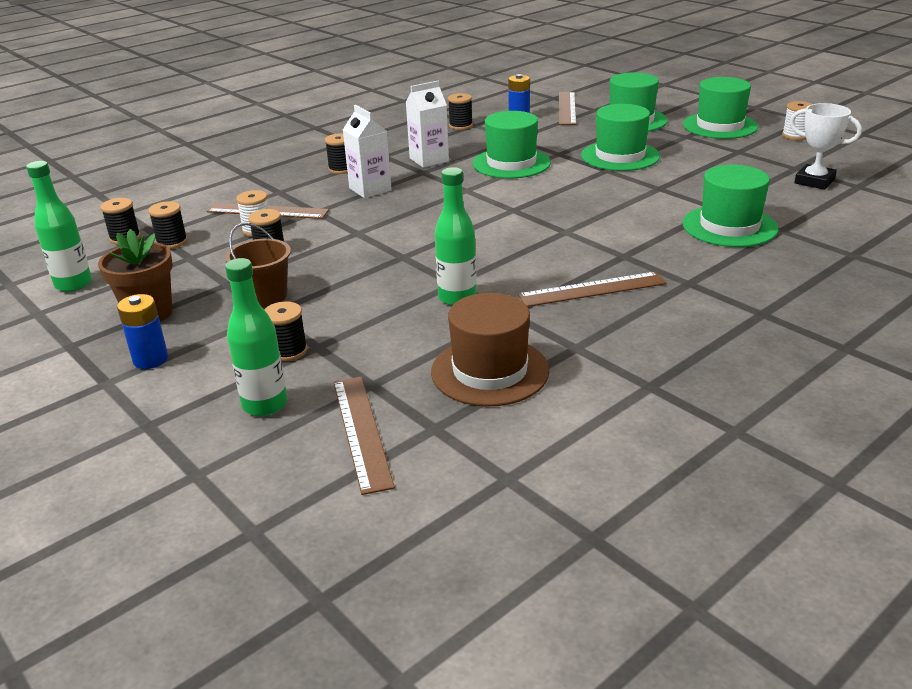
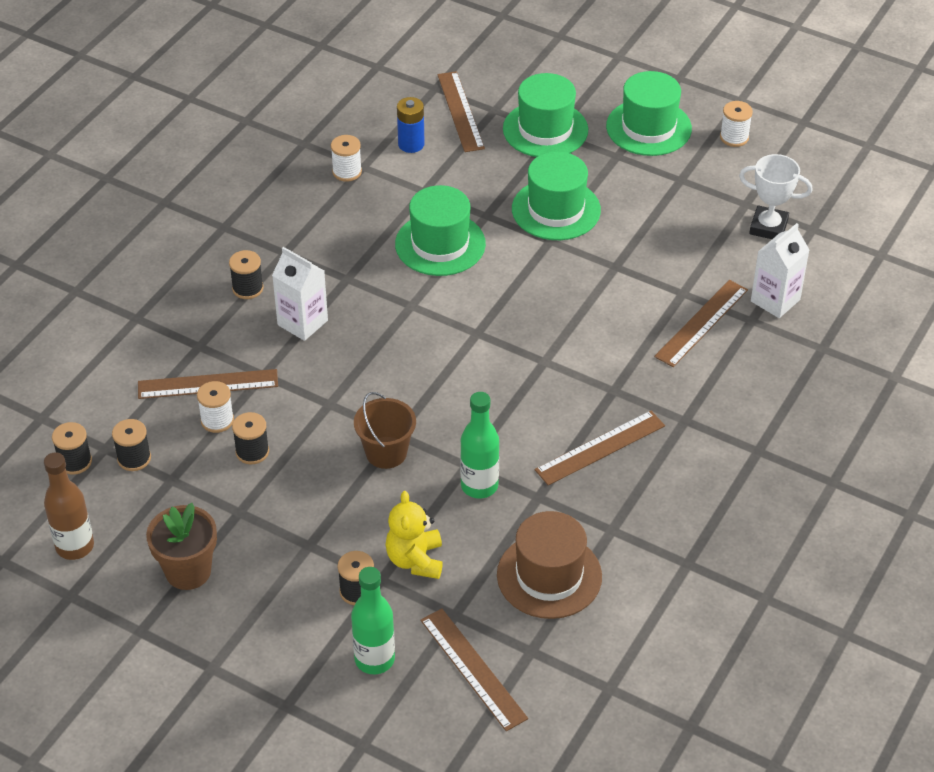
camera: 20 degrees left, 15 degrees up
green bottle [26,161,92,292] -> brown bottle [44,452,94,560]
blue battery [117,294,168,369] -> none
brown bucket [225,223,291,307] -> brown bucket moved to [354,392,416,469]
white carton [406,81,449,168] -> white carton moved to [751,223,809,318]
black spool [448,93,473,130] -> white spool [331,135,362,182]
green hat [682,165,778,247] -> brown ruler [654,280,748,367]
none -> yellow teddy bear [386,491,443,579]

